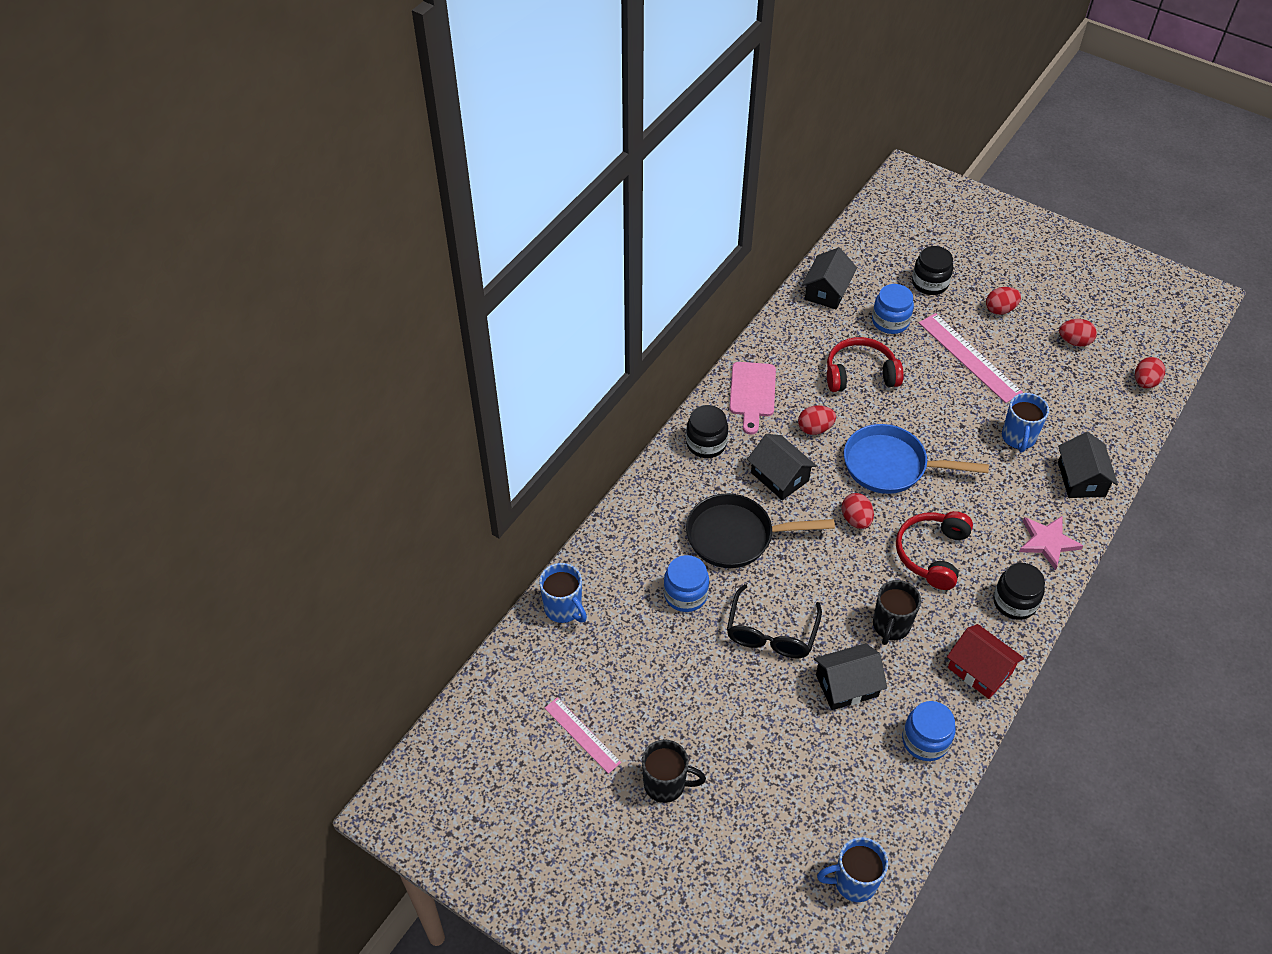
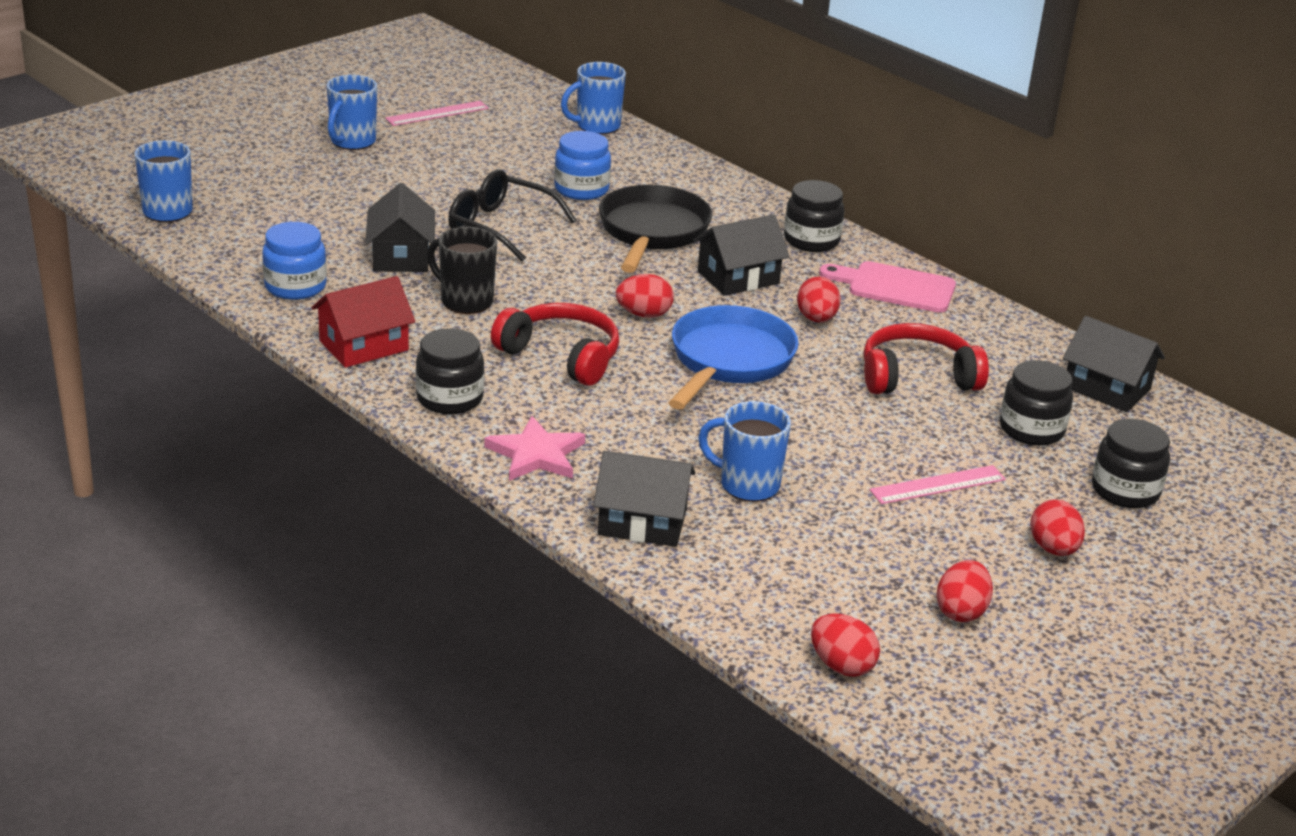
camera: 100 degrees right, 20 degrees down
black mug [642,740,706,803] -> blue mug [326,75,377,150]
red headphones [827,337,904,392] -> red headphones turned 105 degrees counterclockwise [863,323,989,394]
blue jar [872,284,914,334] -> black jar [1000,360,1073,446]
pink ruler [919,313,1023,403] -> pink ruler [870,465,1006,504], size x0.62

